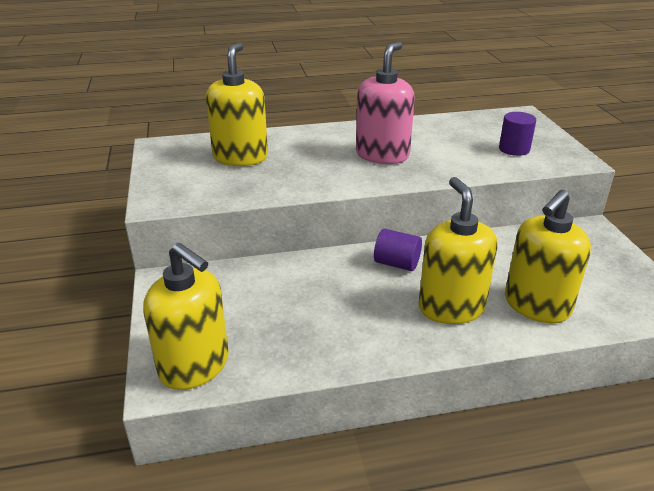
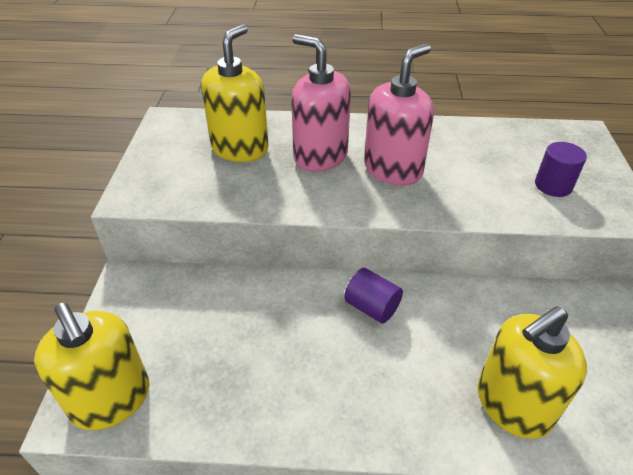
camera: 15 degrees right, 10 degrees up
yellow soap dispenser [418,177,497,324] -> none
none -> pink soap dispenser [291,34,351,172]

